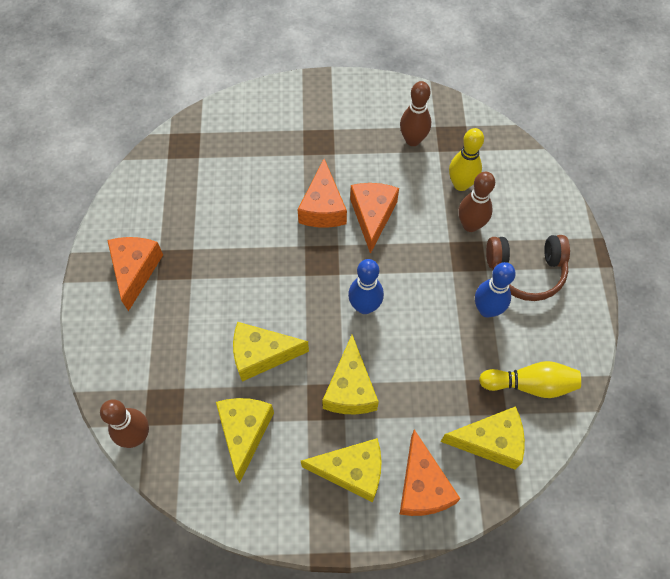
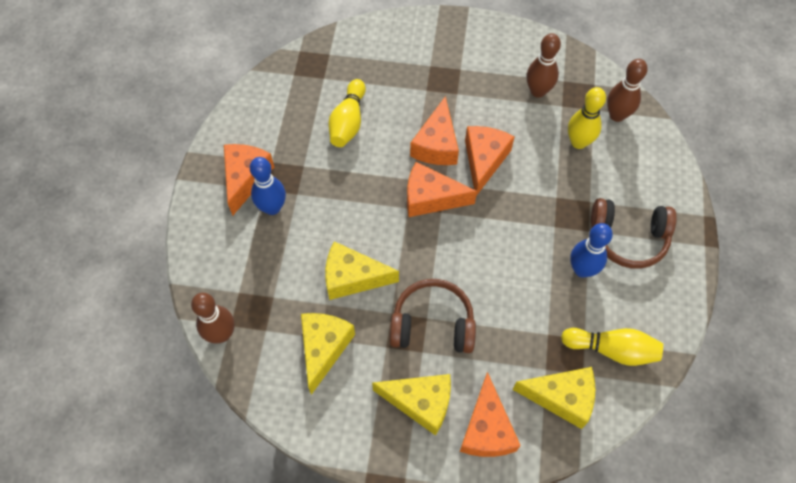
camera: 10 degrees right, 0 degrees up
yellow cheese [322,335,379,414] -> brown headphones [390,279,476,353]
blue bowling pin [348,259,384,314] -> blue bowling pin moved to [250,157,286,215]
brown bowling pin [458,172,495,232] -> brown bowling pin moved to [607,59,648,122]
none -> yellow bowling pin [328,79,366,147]
none -> orange cheese [407,162,477,217]

